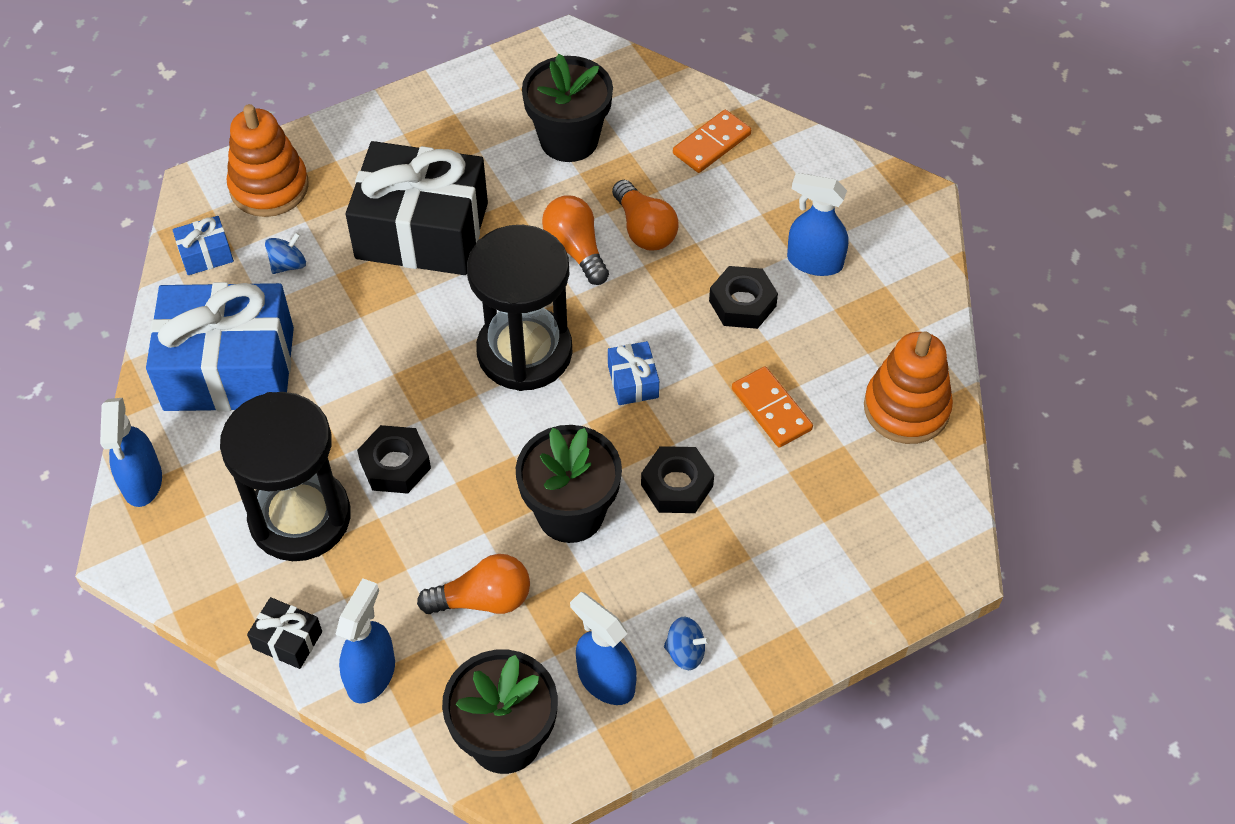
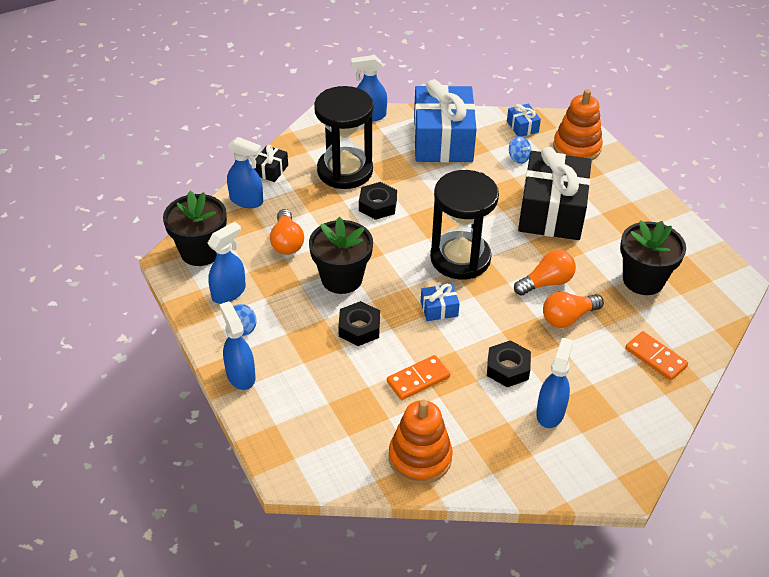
camera: 90 degrees right, 10 degrees down
none -> blue spray bottle [219,301,256,390]

